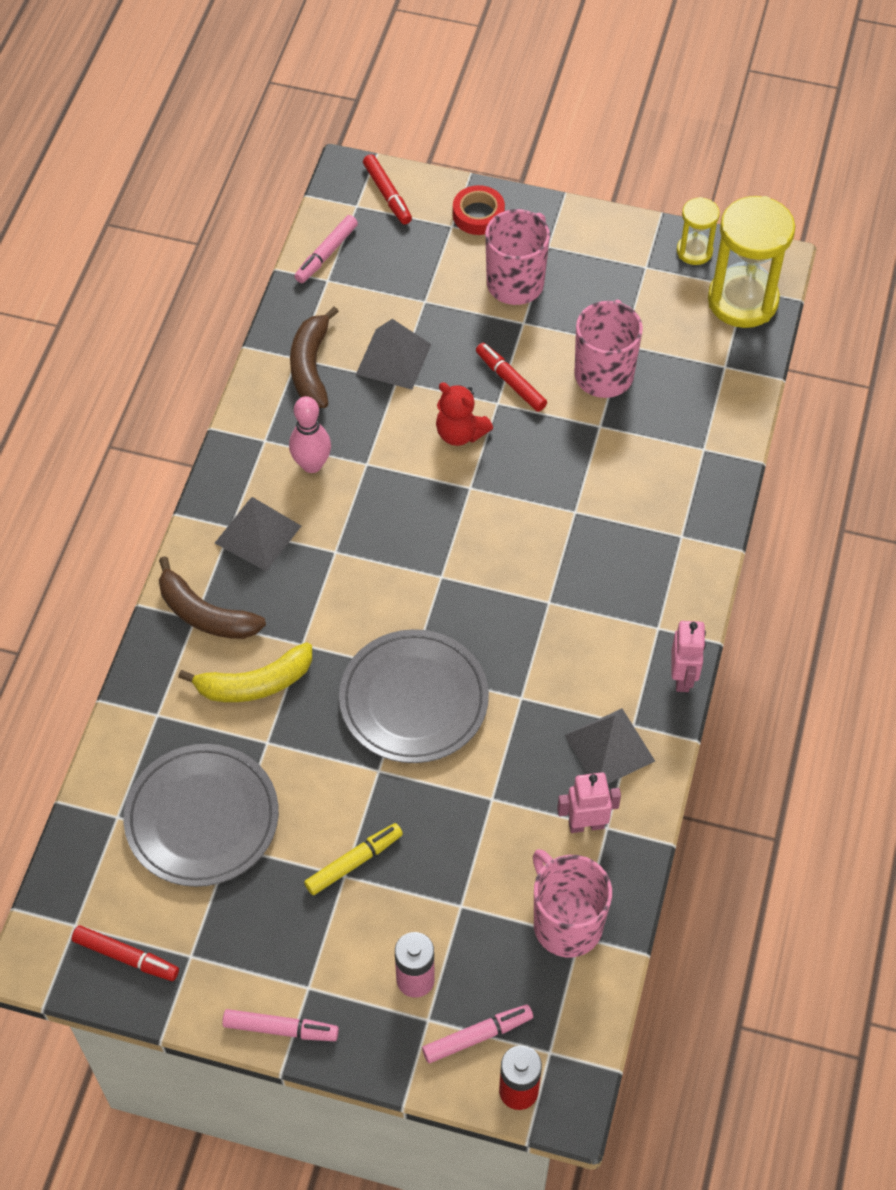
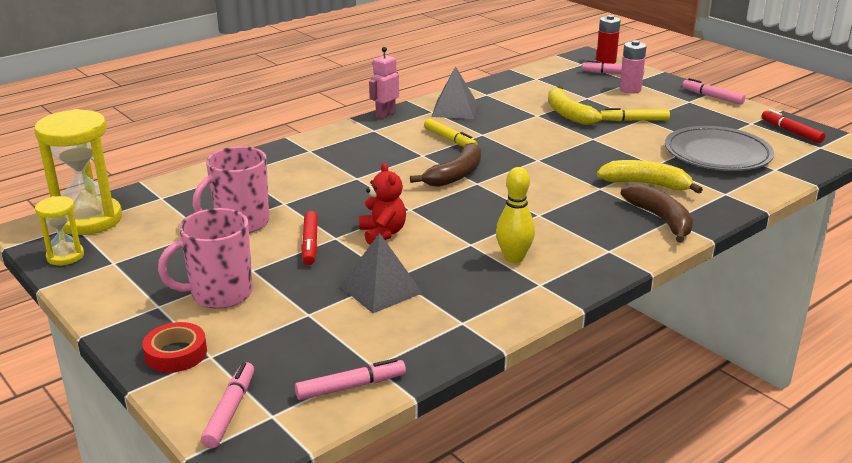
camera: 145 degrees left, 30 degrees down
grey pyramid [215,497,301,571] -> none
pink bowling pin [289,396,331,473] -> yellow bowling pin [496,167,535,263]
brown banana [290,307,339,408] -> brown banana moved to [410,143,481,187]
grey plate [339,629,489,763] -> none
red marker [363,154,412,224] -> pink marker [201,362,254,448]
pink mug [533,849,612,958] -> none
pink robot [557,772,621,833] -> none
none -> yellow marker [424,119,478,147]
none -> yellow banana [548,86,602,125]

